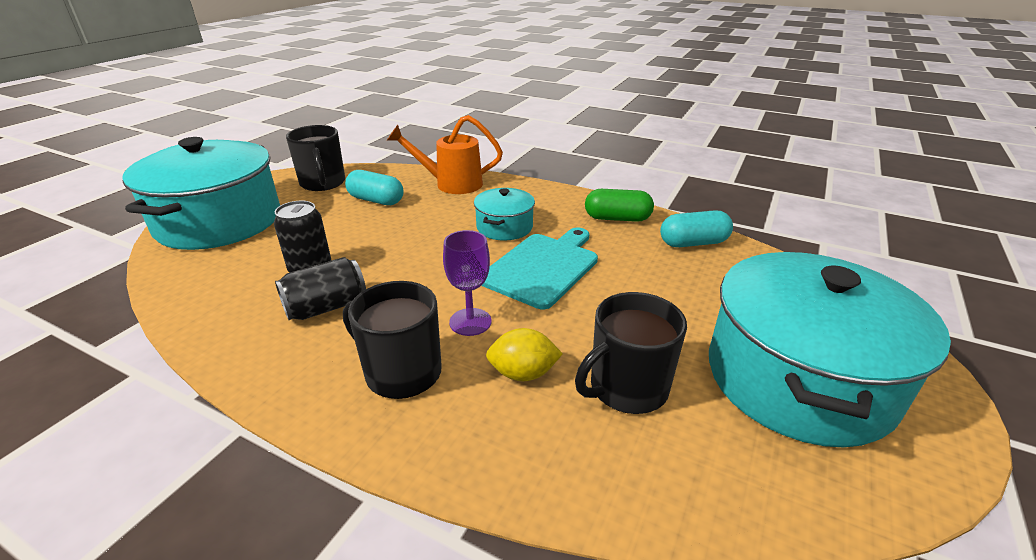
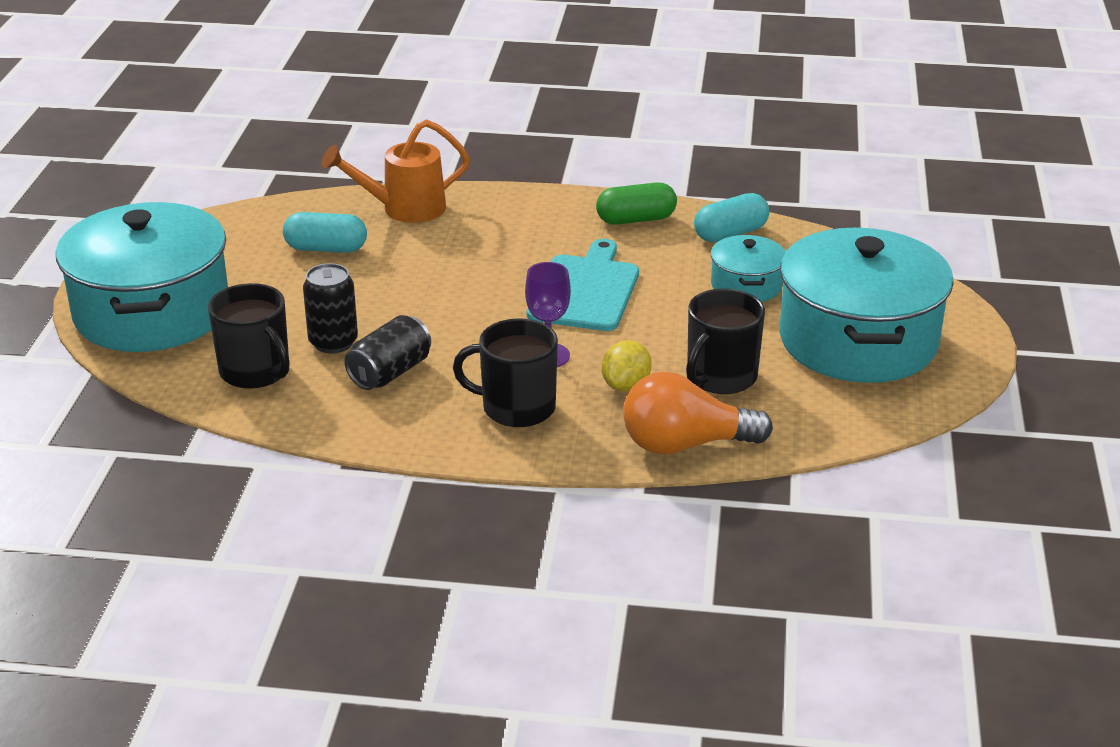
camera: 20 degrees left, 0 degrees up
black mug [286,125,345,191] -> black mug moved to [208,283,290,389]
turquoise pot [474,188,535,241] -> turquoise pot moved to [711,235,785,302]
yellow lemon [486,328,563,381] -> yellow lemon turned 45 degrees counterclockwise [602,340,652,392]
none -> orange light bulb [623,372,773,455]

